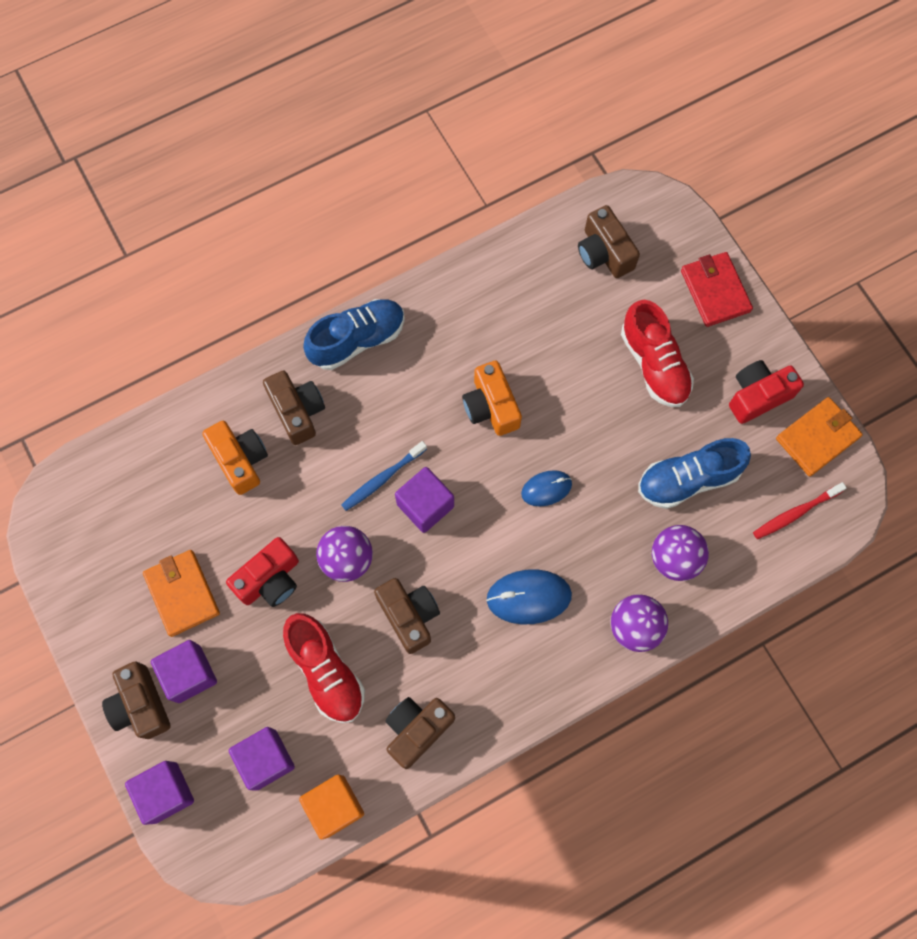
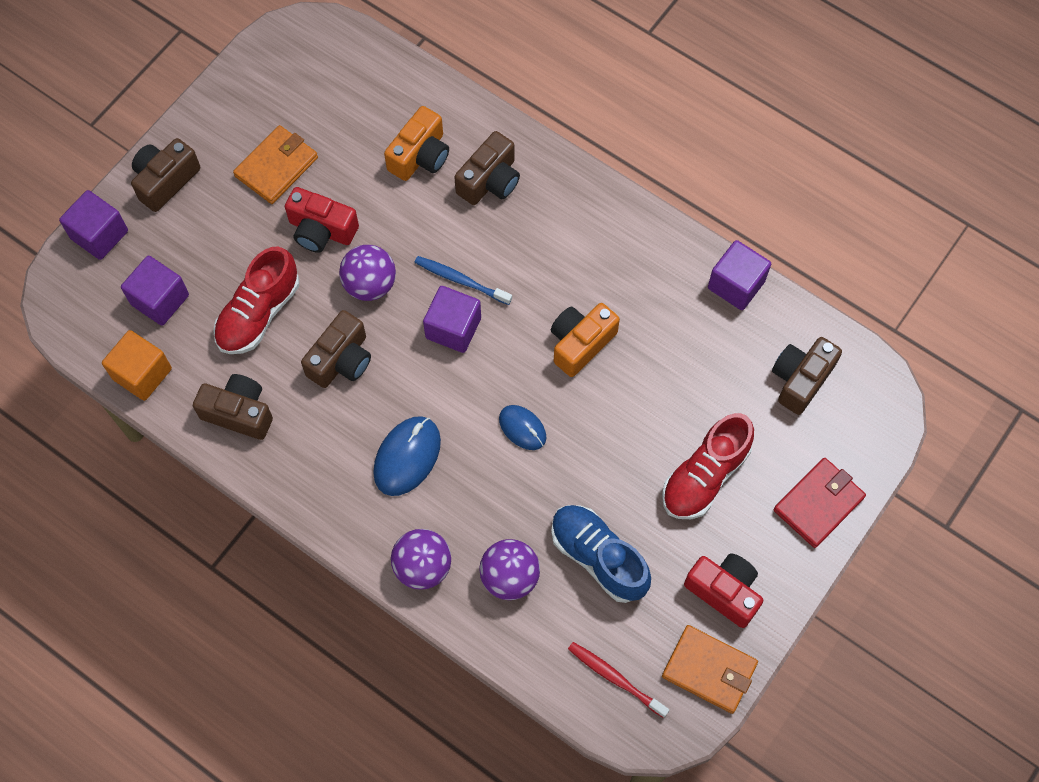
camera: 65 degrees right, 5 degrees down
purple cube [151,640,217,703] -> purple cube moved to [708,240,771,310]
blue shoe [303,299,405,370] -> none
blue mouse [486,569,572,624] -> blue mouse turned 60 degrees clockwise [373,416,441,496]

